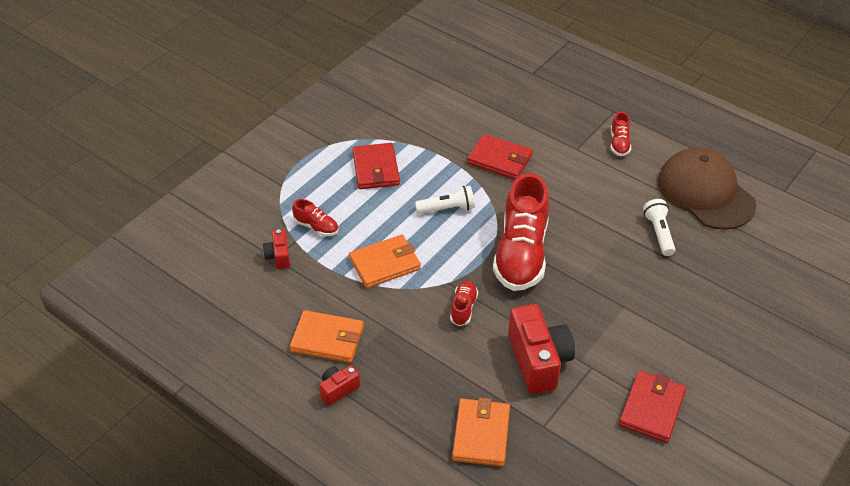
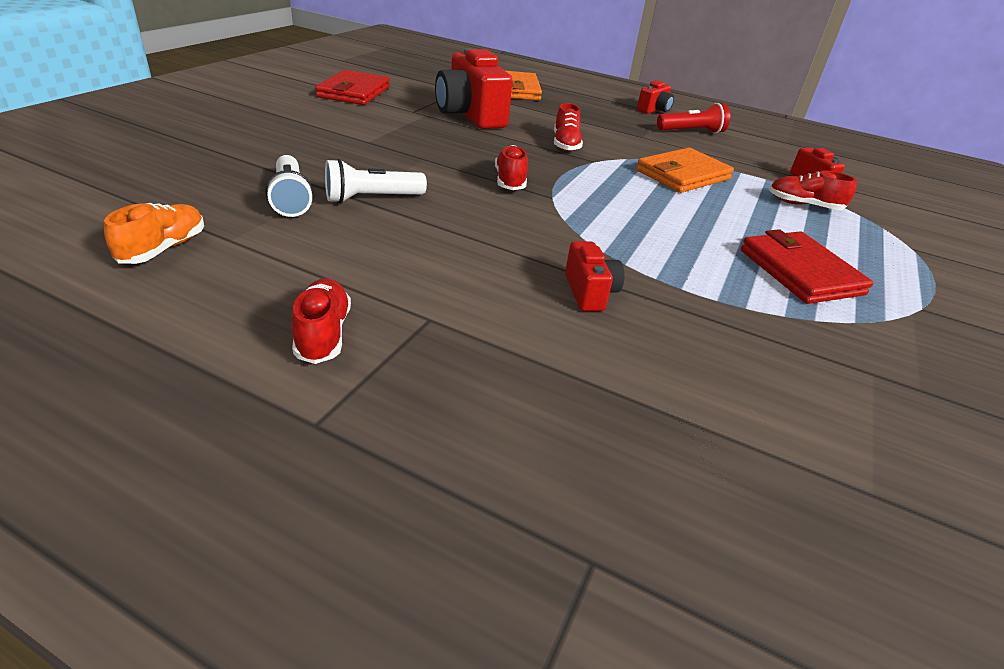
camera: 165 degrees right, 10 degrees down
orange wallet [290,310,364,363] -> red flashlight [657,103,730,134]
white flashlight [415,186,475,214] -> white flashlight moved to [325,159,427,203]
red wallet [467,134,533,180] -> red camera [565,241,625,311]
red shoe [493,173,549,291] -> red shoe [495,145,528,190], size x0.44
brown cap [658,147,757,230] -> orange shoe [104,203,204,264]

